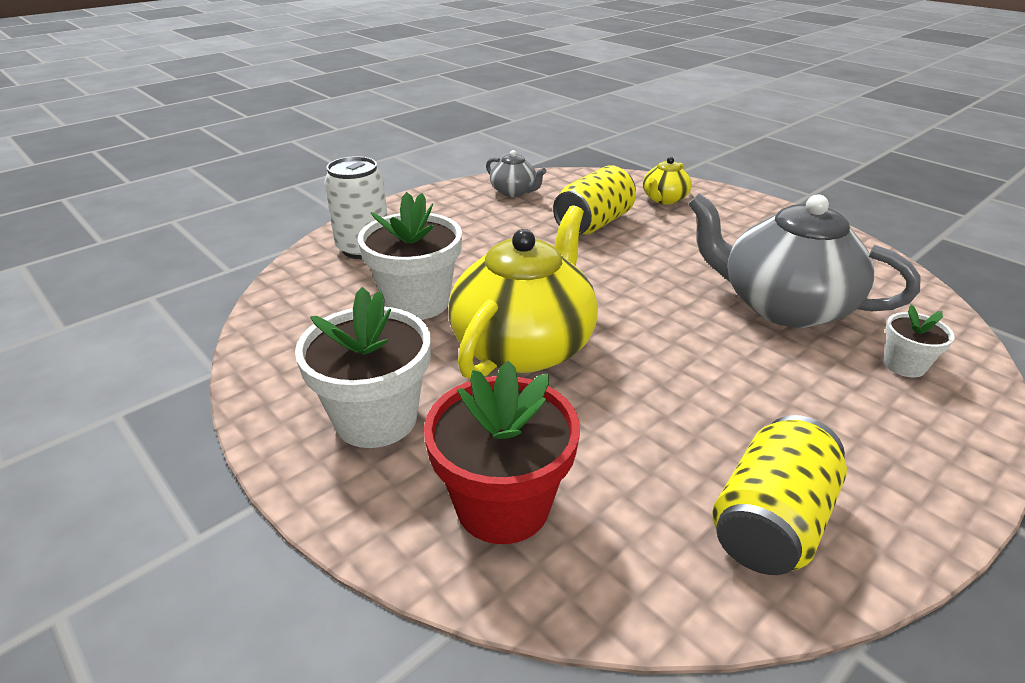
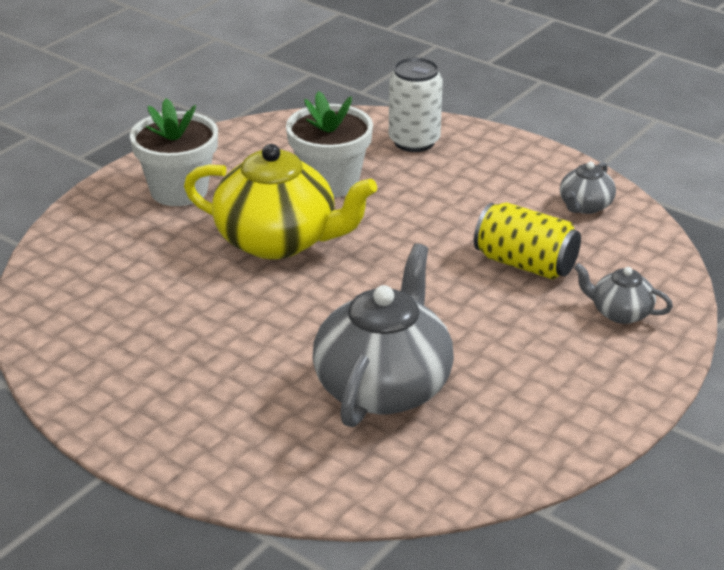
camera: 80 degrees right, 0 degrees up
red flower pot [424,360,580,544] -> none
yellow teapot [643,157,692,205] -> grey teapot [574,263,673,324]
yellow can [712,415,847,575] -> none
white flower pot [884,304,955,378] -> none

